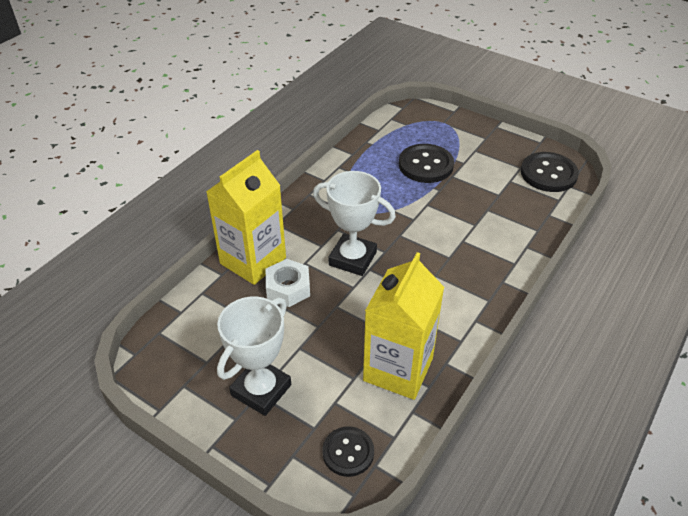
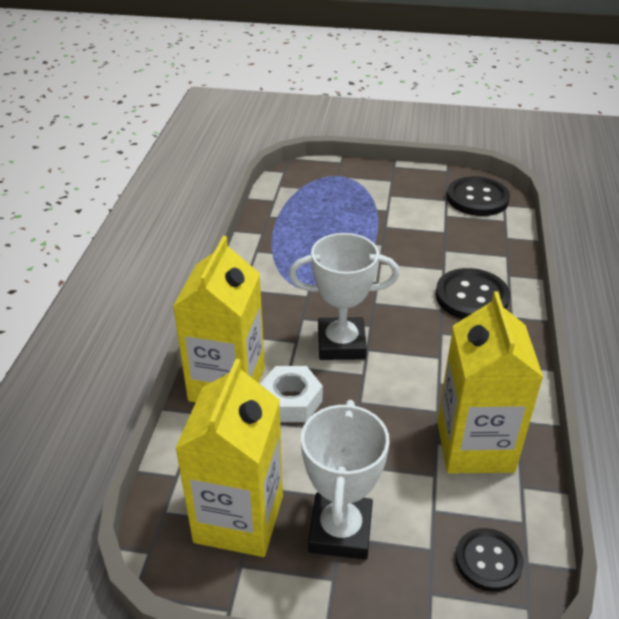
camera: 25 degrees left, 5 degrees down
black button [399,144,454,183] -> black button moved to [435,268,510,319]
none -> yellow carton [175,359,283,557]

